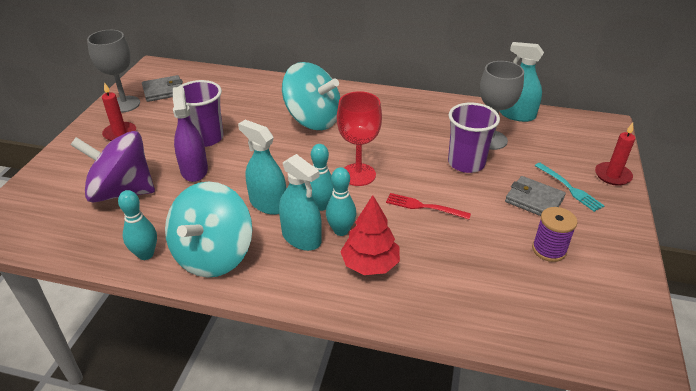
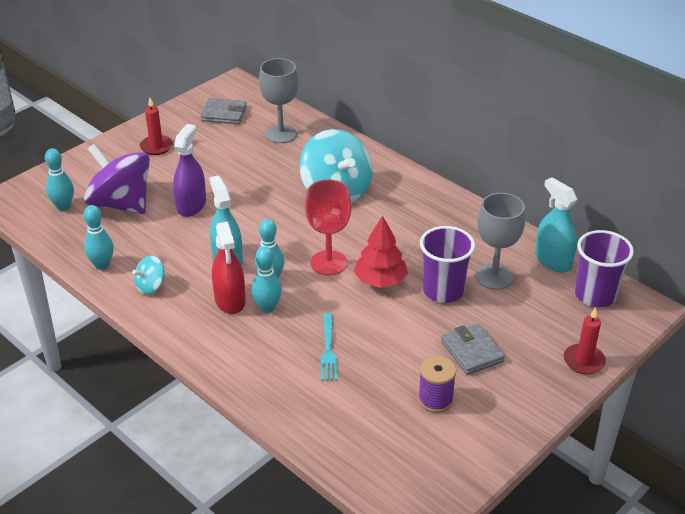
camera: 30 degrees right, 0 degrees up
grey goblet [87,30,140,113] -> grey goblet moved to [259,58,299,143]
turquoise spinning top [165,182,252,278] -> turquoise spinning top [132,256,165,295], size x0.46
purple cup [179,80,224,147] -> purple cup moved to [575,230,634,307]
turquoise spray bottle [279,154,322,251] -> red spray bottle [212,222,246,314]
red tree [340,195,400,275] -> red tree moved to [354,216,408,288]
red fork [386,193,471,219] -> none
turquoise fork [535,163,605,212] -> turquoise fork moved to [321,313,338,381]
none -> turquoise bowling pin [45,148,74,211]

